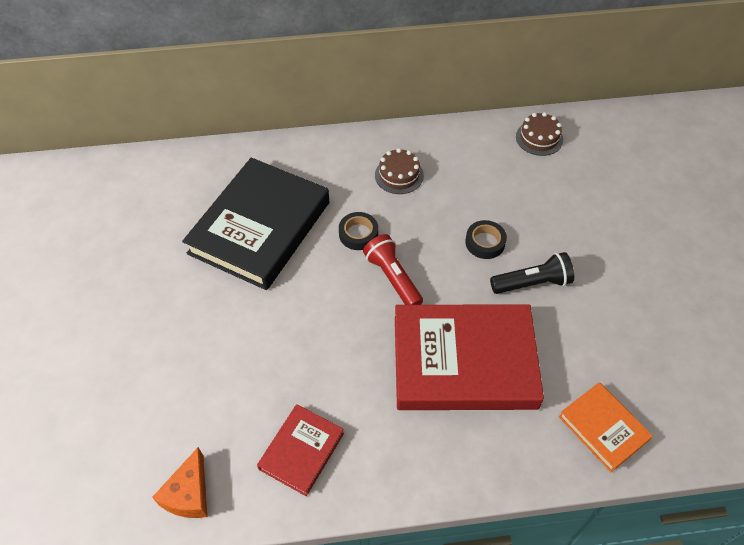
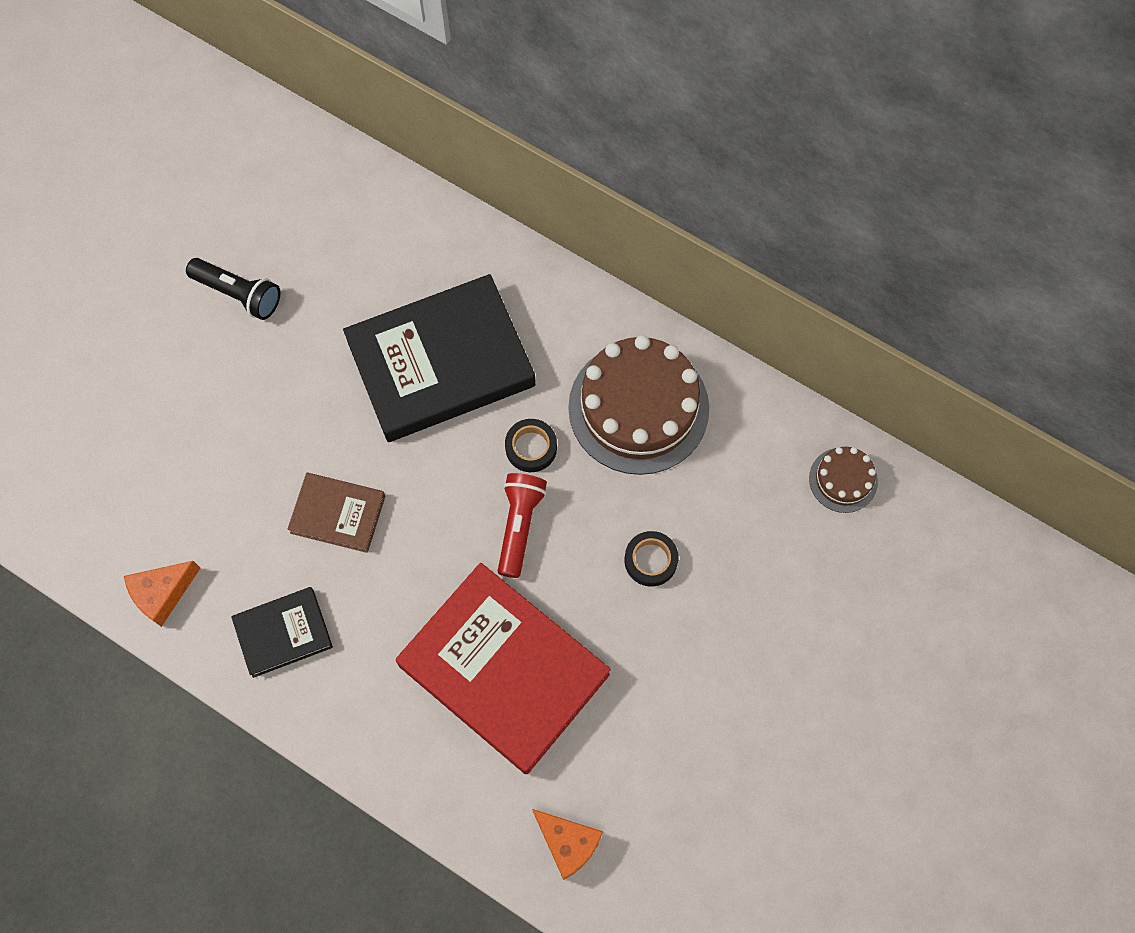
camera: 40 degrees right, 15 degrees up
red book [257,404,344,496] -> black book [231,587,333,678]
brown cake [375,148,424,194] -> brown cake [568,335,709,475], size x2.09
black flashlight [490,252,574,294] -> black flashlight moved to [186,258,280,320]
orange book [559,382,653,472] -> orange cheese [532,809,603,880]
none -> brown book [287,473,385,553]

